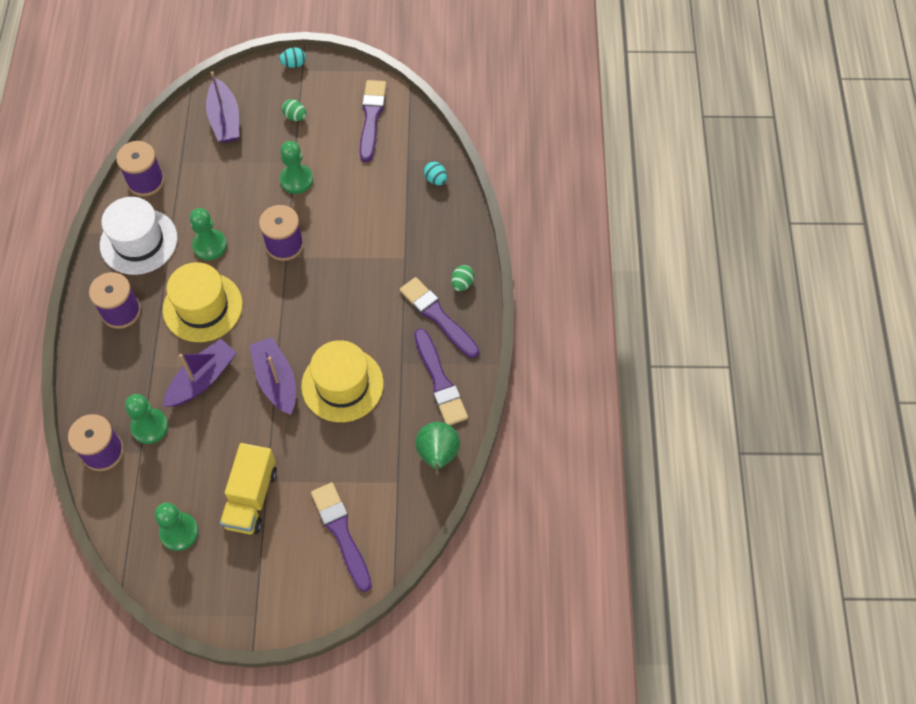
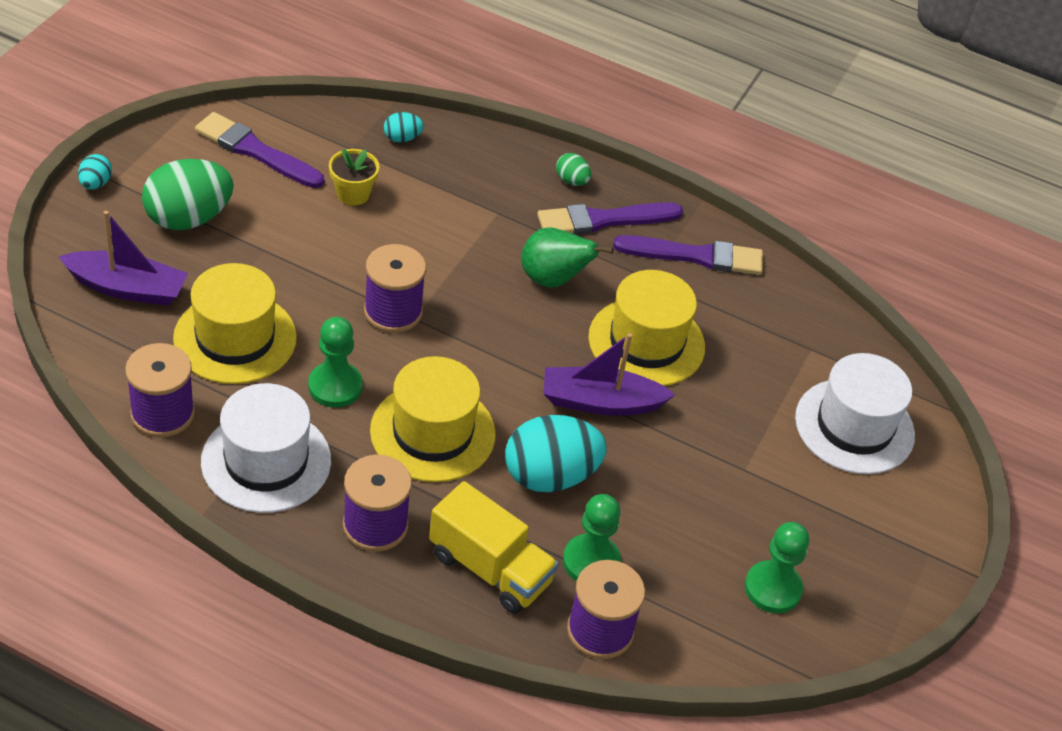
camera: 70 degrees left, 15 degrees down
purple boat [163,339,237,407] -> turquoise egg [505,415,607,492]
yellow truck [220,443,277,534] -> yellow truck moved to [429,481,558,614]
green pawn [280,141,313,194] -> none
green egg [282,99,306,121] -> green egg [142,159,234,230], size x2.14
purple brush [311,483,372,592] -> white hat [795,353,915,474]
green pear [415,422,460,477] -> green pear moved to [521,227,614,288]
none -> yellow hat [173,263,297,384]
none -> yellow flower pot [329,149,379,206]

